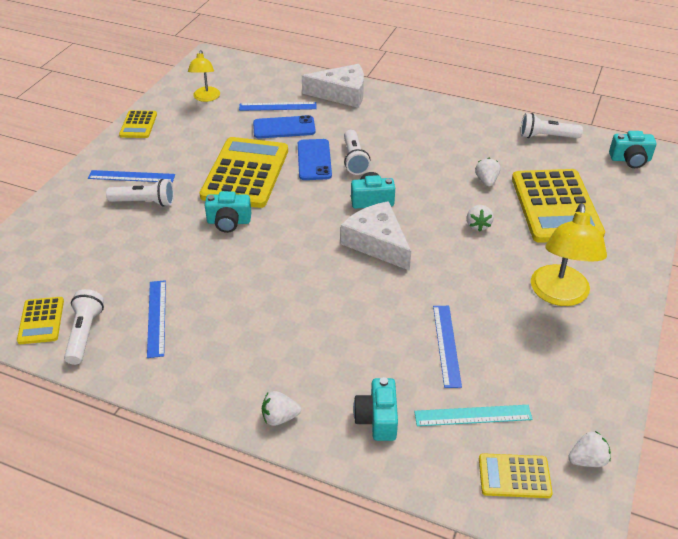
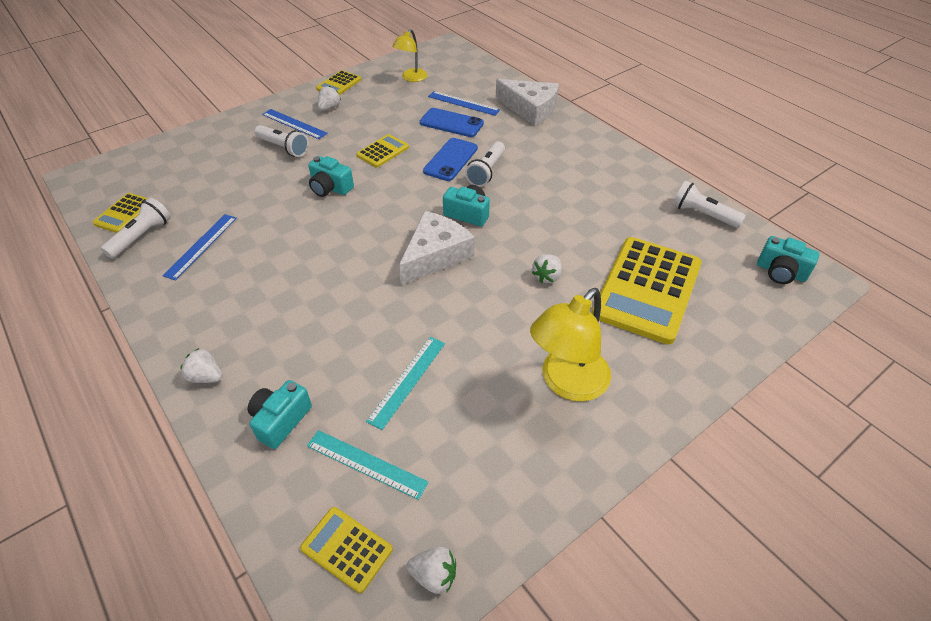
camera: 30 degrees right, 5 degrees up
yellow calculator [200,137,288,208] -> yellow calculator [356,134,409,167], size x0.48
white cheese [341,201,411,271] -> white cheese turned 45 degrees clockwise [399,211,474,285]
blue ruler [433,306,462,388] -> turquoise ruler [366,337,445,430]
white strawberry [475,158,500,186] -> white strawberry moved to [318,86,341,111]

